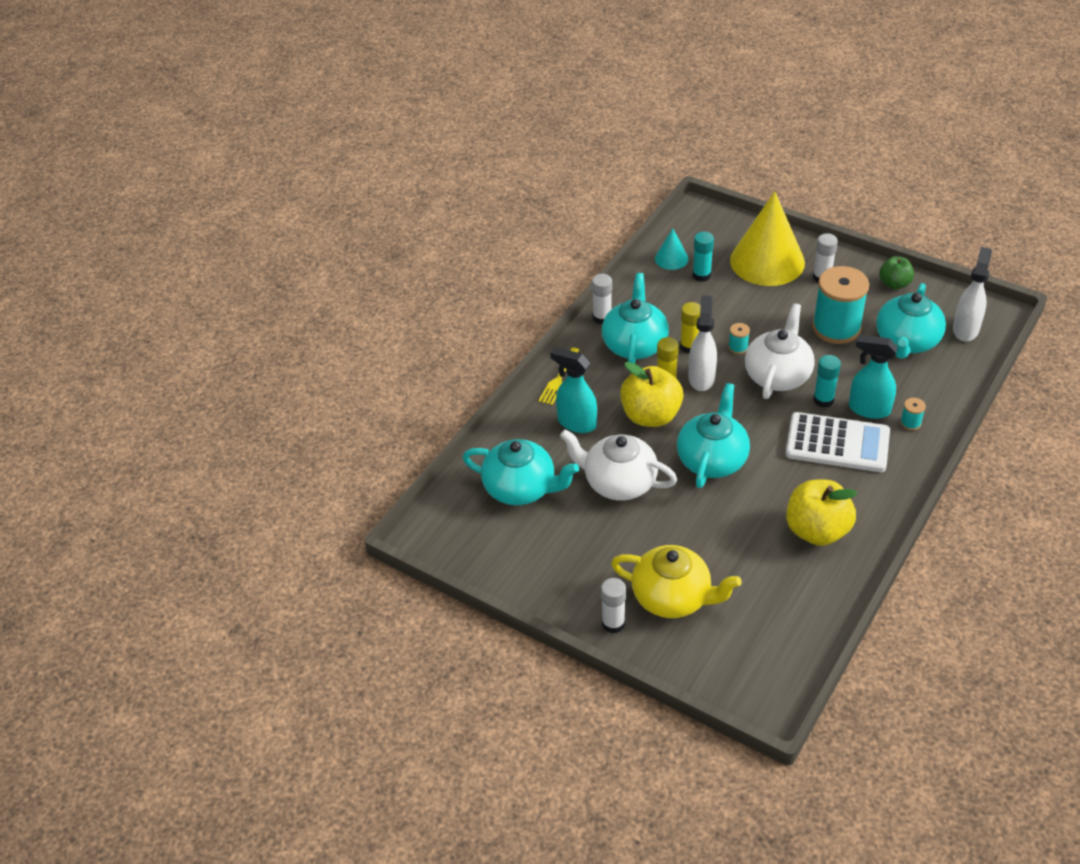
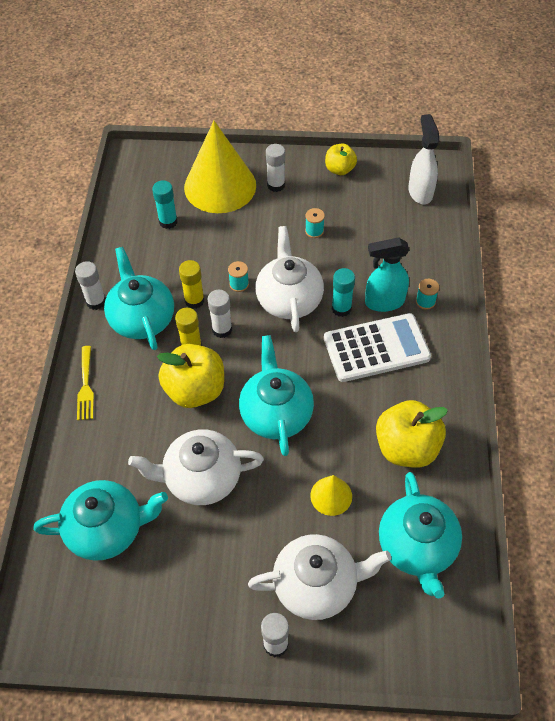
camera: 30 degrees left, 10 degrees up
turquoise spray bottle [550,347,597,433] -> none
yellow teapot [611,545,742,618] -> white teapot [248,534,391,620]
turquoise cone [655,228,688,270] -> none
white spray bottle [688,295,717,391] -> white glue stick [208,290,232,338]
turquoise spool [812,266,869,344] -> turquoise spool [305,208,325,238], size x0.40
turquoise teapot [876,283,946,359] -> turquoise teapot moved to [379,472,462,598]
green apple [879,256,914,289] -> yellow apple [325,144,357,175]
none -> yellow cone [310,475,352,516]

